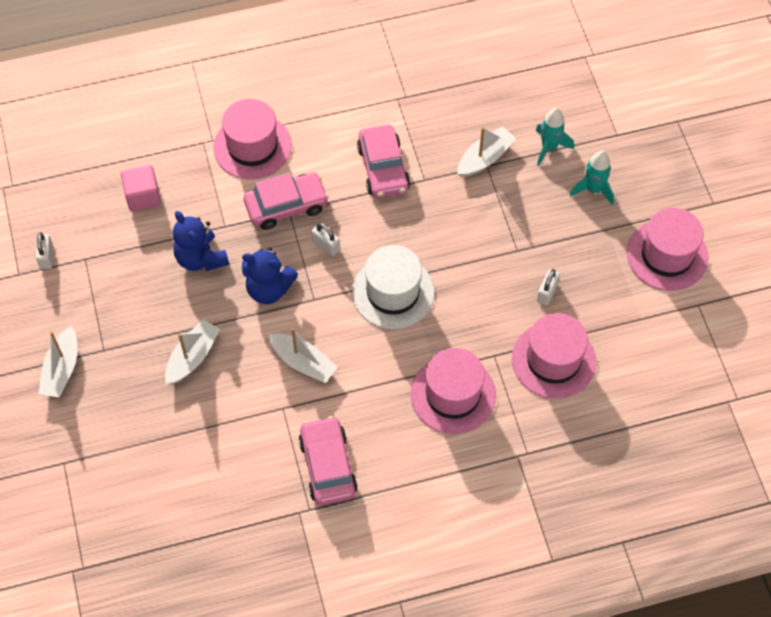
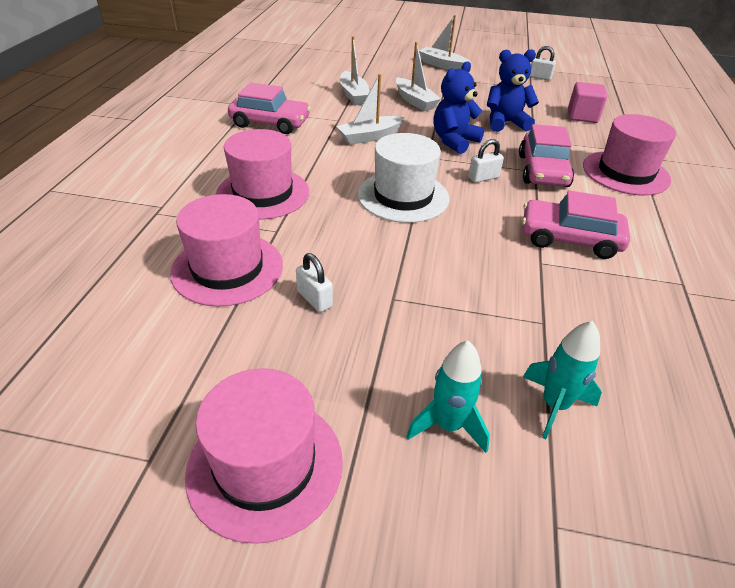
camera: 115 degrees right, 20 degrees down
white boat [457,126,516,177] -> white boat moved to [340,36,370,105]

